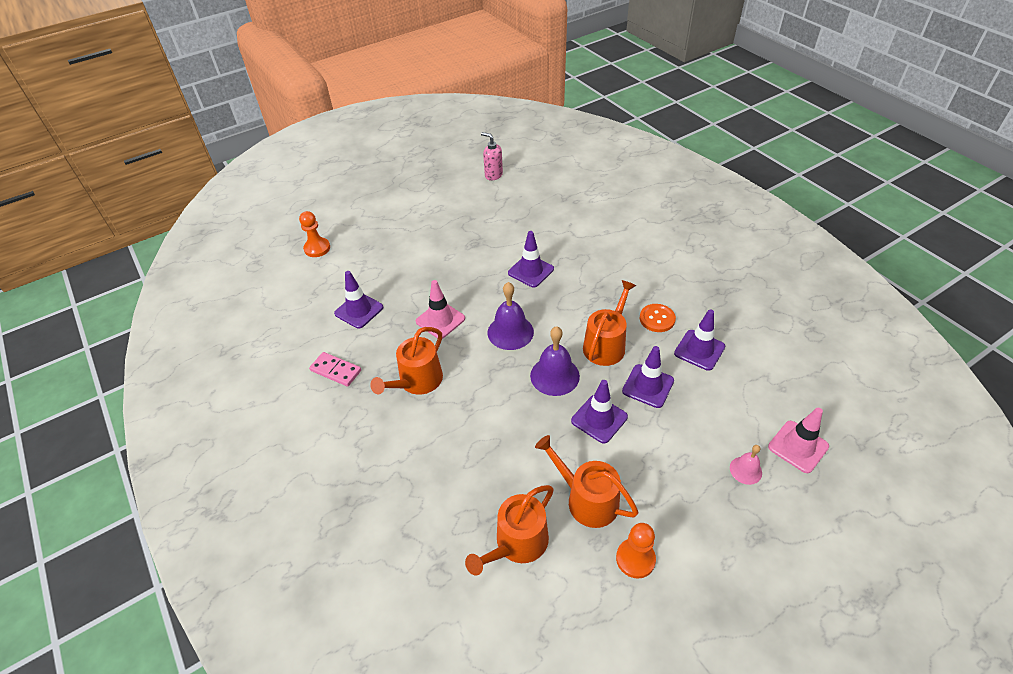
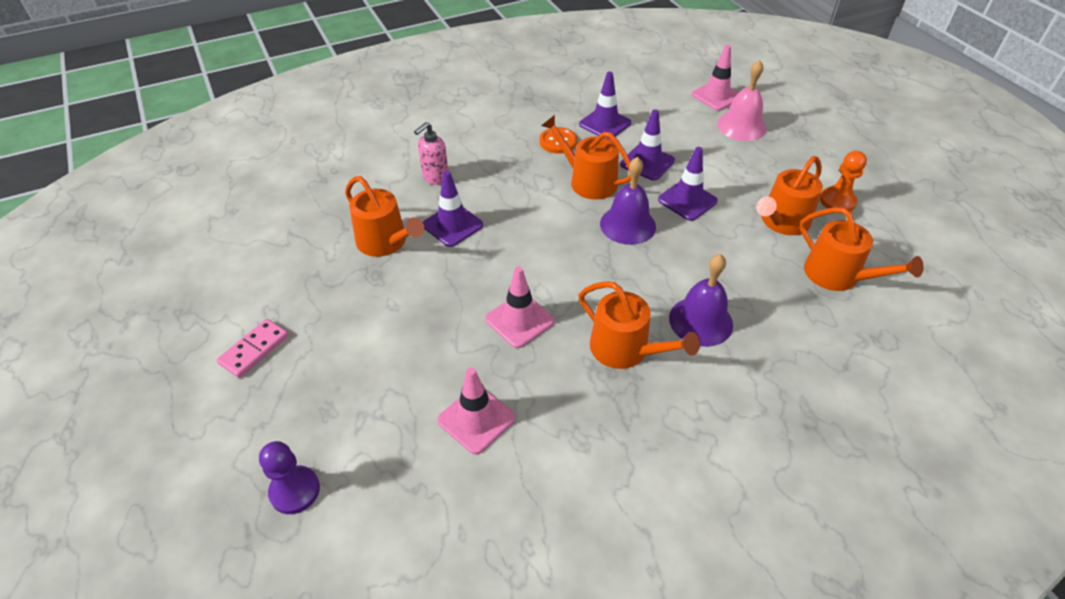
camera: 85 degrees left, 0 degrees up
orange pawn [299,211,330,257] -> purple pawn [259,441,320,514]
pink domino [309,352,361,387] -> pink domino moved to [217,319,289,378]
purple traffic cone [334,271,383,329] -> pink traffic cone [437,368,515,454]
pink soap dispenser [481,132,503,181] -> pink soap dispenser moved to [414,122,448,185]
purple bell [488,282,534,350] -> purple bell moved to [669,254,733,347]
pink bell [730,445,762,485] -> pink bell [717,60,766,141], size x1.77
none -> orange watering can [345,176,424,257]

